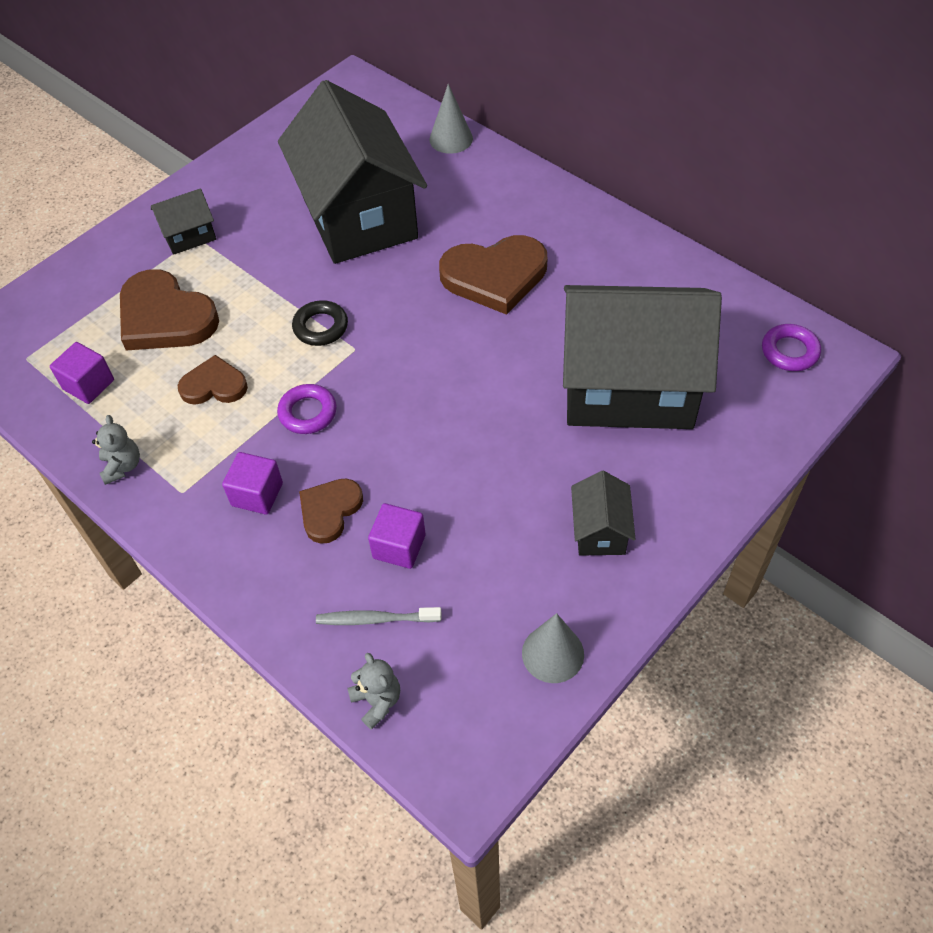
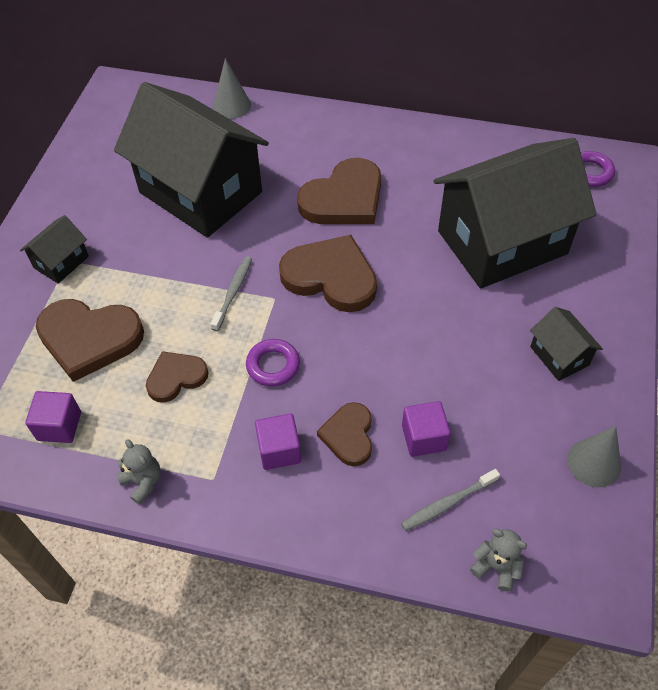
camera: 30 degrees left, 0 degrees up
black ring [292,300,348,346] -> grey toothbrush [210,256,252,331]
none -> brown heart [279,235,377,312]

